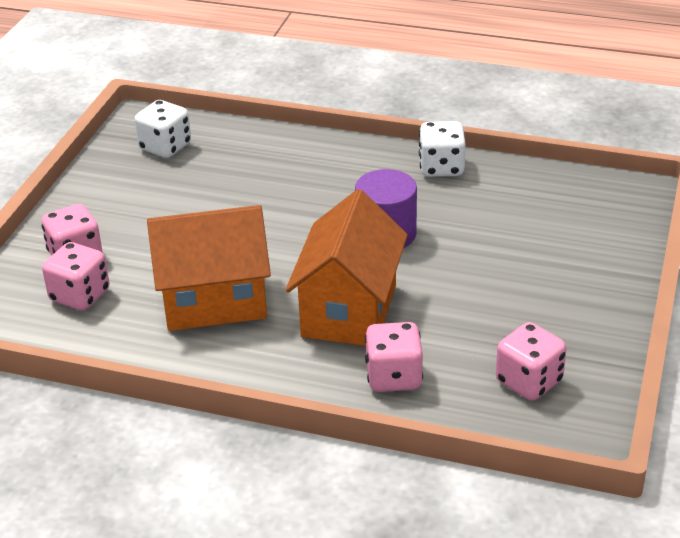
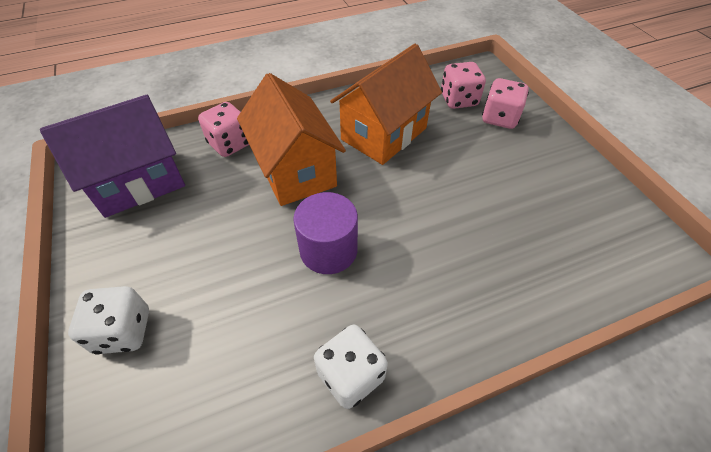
camera: 140 degrees right, 15 degrees up
white dice [134,100,191,158] -> white dice moved to [68,286,149,355]
pink dice [496,322,567,401] -> purple house [40,95,185,218]

